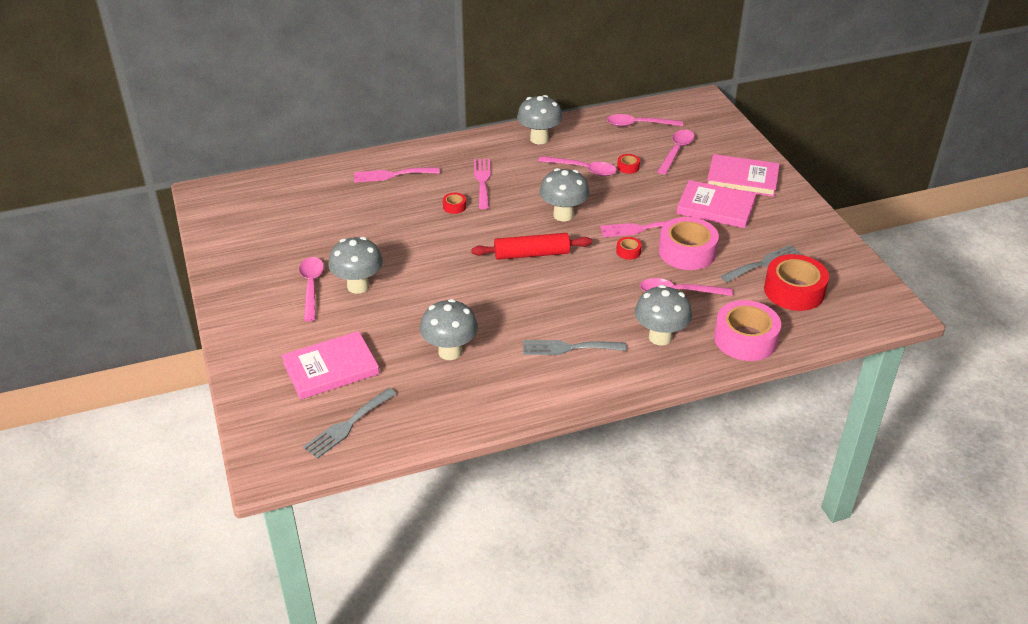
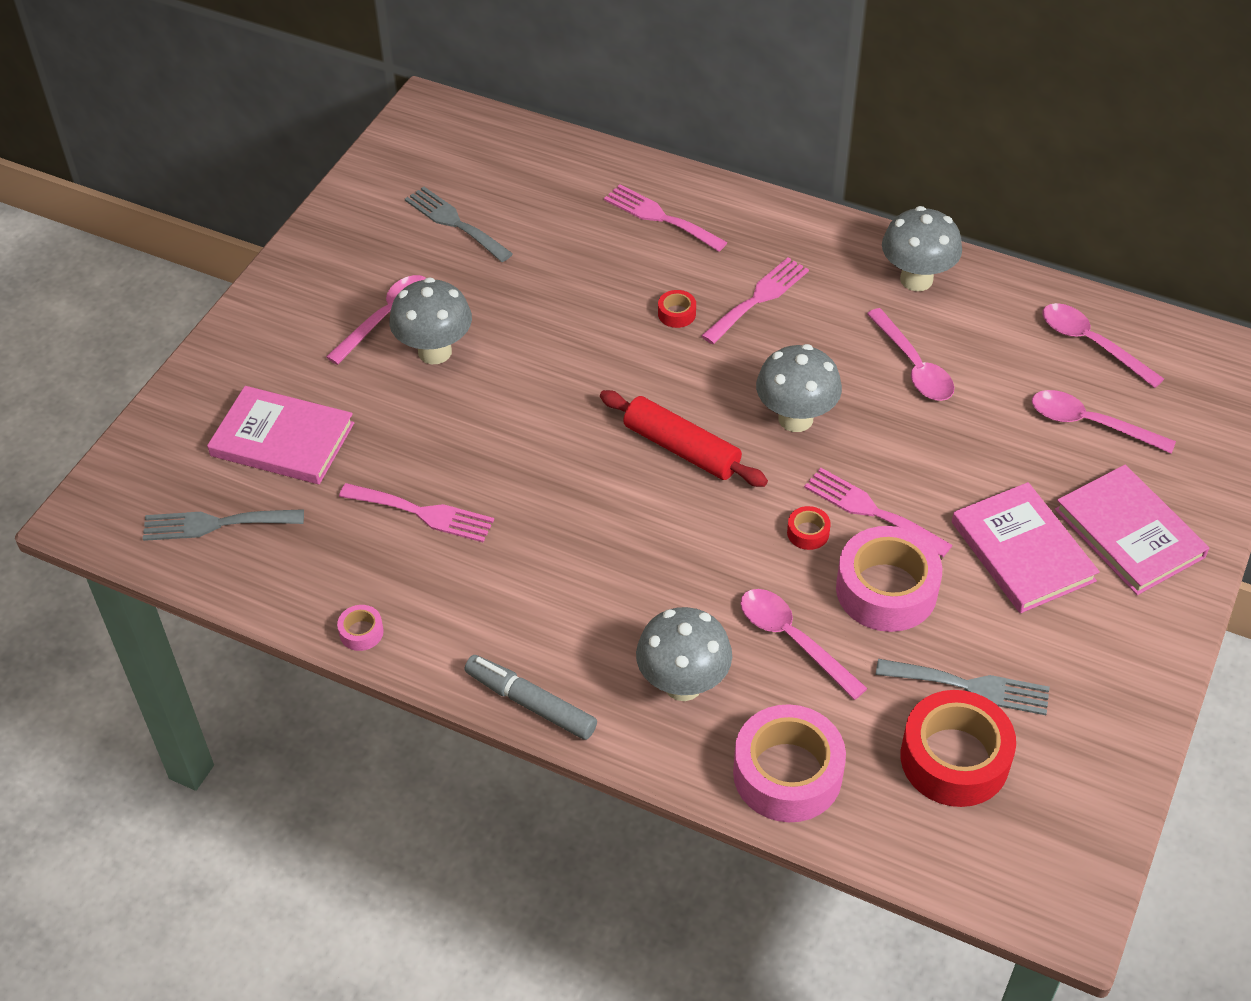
camera: 45 degrees right, 10 degrees up
grey mushroom [420,299,478,360] -> pink fork [339,483,494,542]
grey fork [523,340,627,355] -> grey fork moved to [405,187,513,262]
red tape [617,154,640,174] -> none
pink spoon [657,130,695,175] -> pink spoon turned 135 degrees counterclockwise [1032,390,1176,453]
none -> pink tape [337,605,384,651]
none -> grey marker [464,655,597,740]

